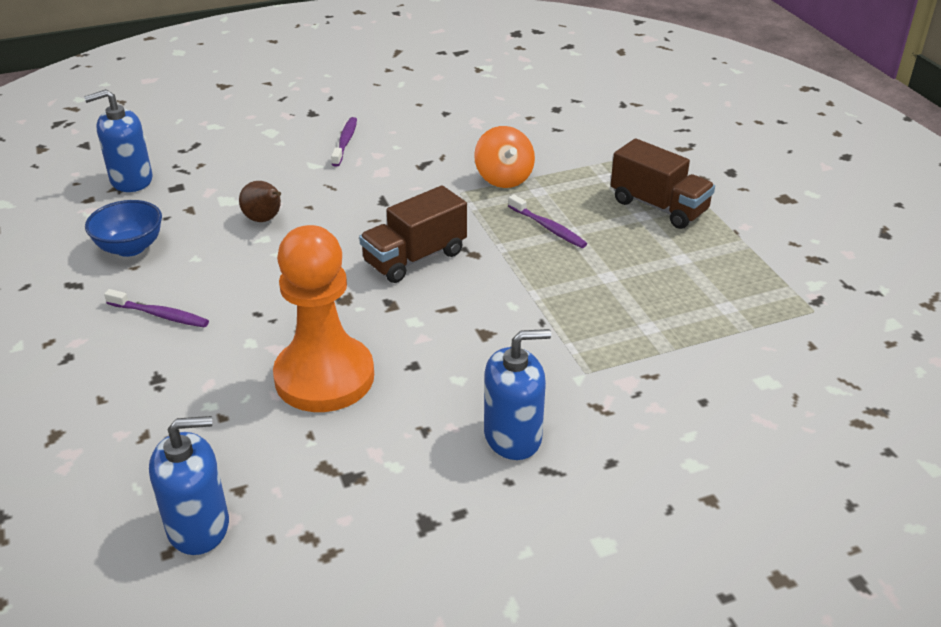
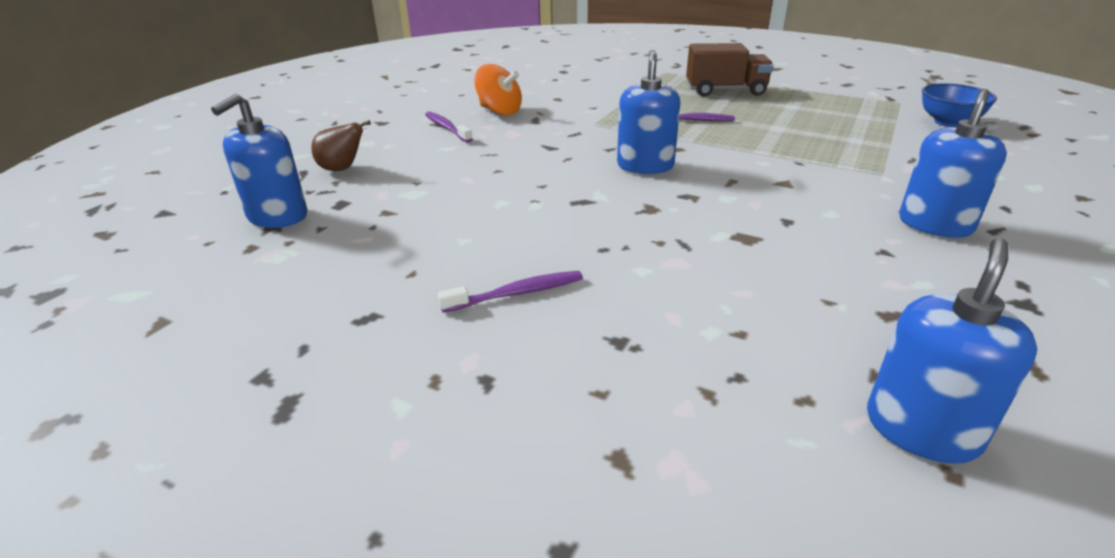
camera: 40 degrees left, 5 degrees down
blue bowl [85,200,162,257] -> blue bowl moved to [922,83,997,127]
brown pear [239,181,281,222] -> brown pear moved to [311,120,371,171]
orange pawn [273,225,374,412] -> none
brown truck [359,185,467,283] -> blue soap dispenser [617,50,680,174]
orange spinning top [474,126,535,188] -> orange spinning top moved to [474,64,522,115]

